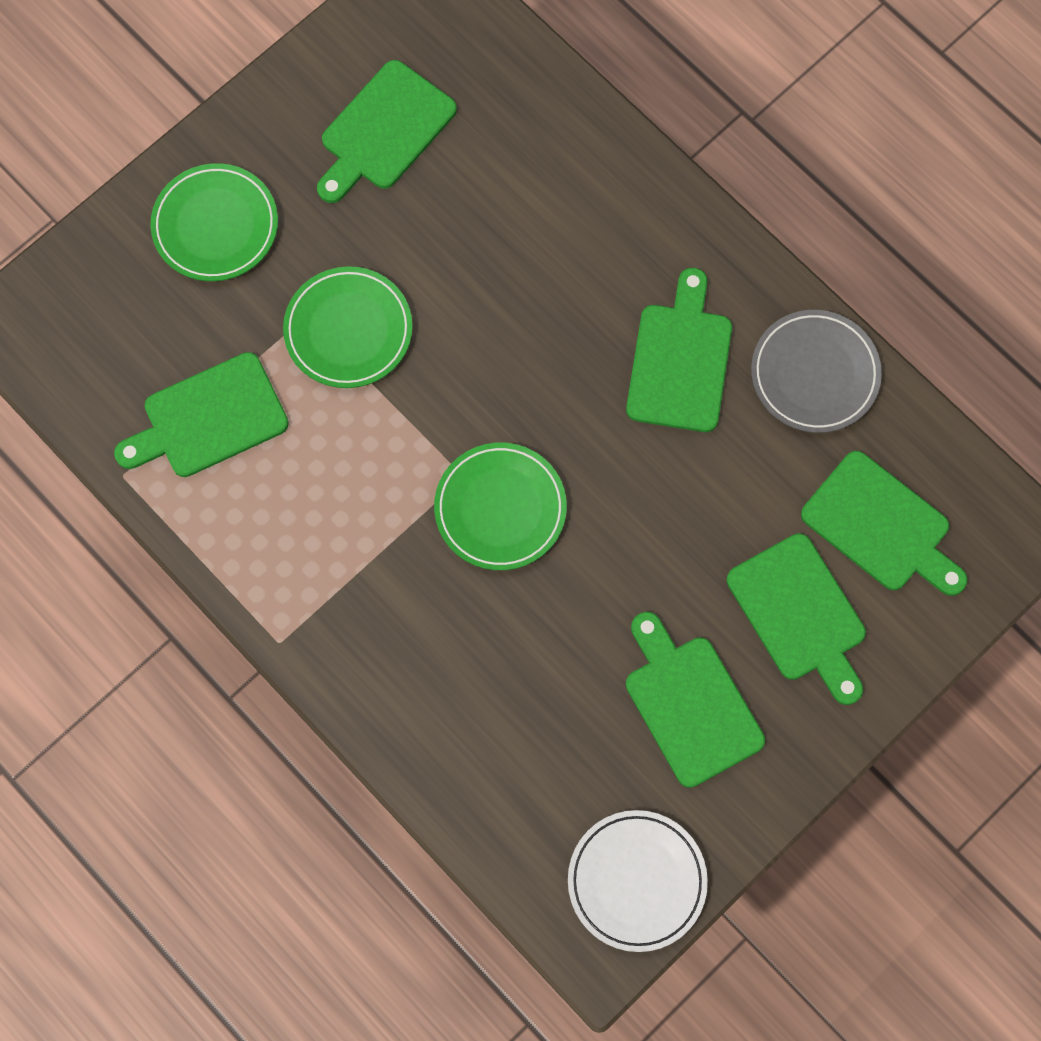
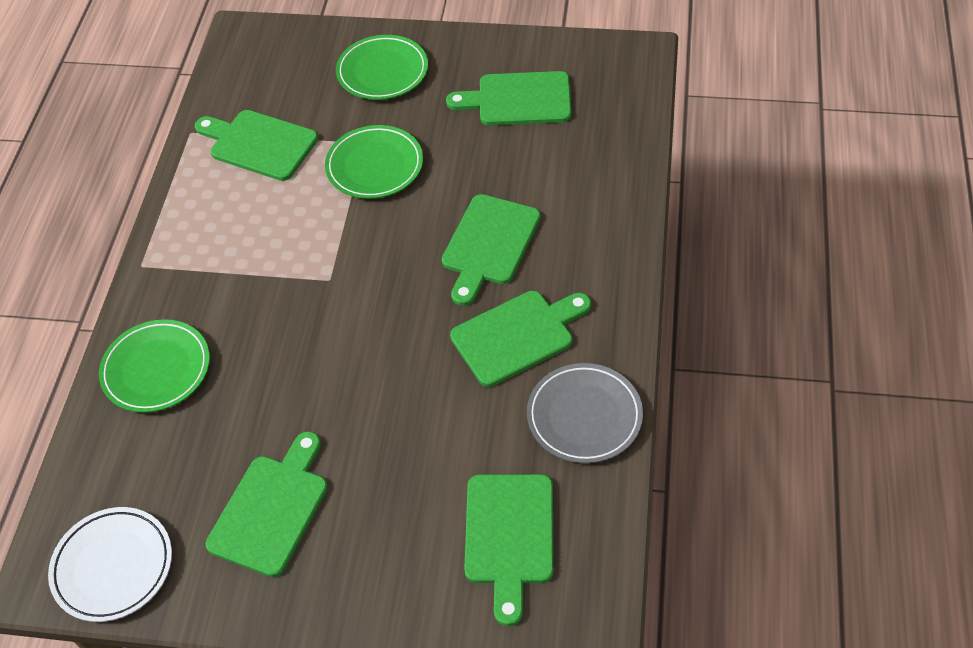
camera: 55 degrees right, 20 degrees down
green plate [434,443,567,570] -> green plate moved to [99,319,210,413]
green cutting board [727,533,866,705] -> green cutting board moved to [442,194,541,306]

